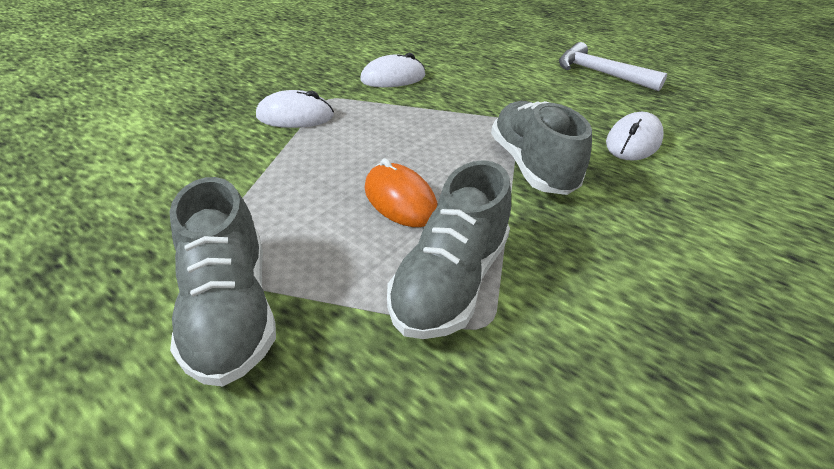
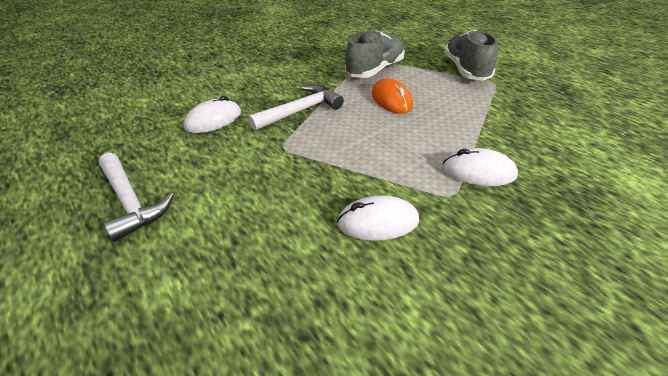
camera: 165 degrees left, 0 degrees up
grey shoe [491,101,592,195] -> white hammer [248,85,344,131]

